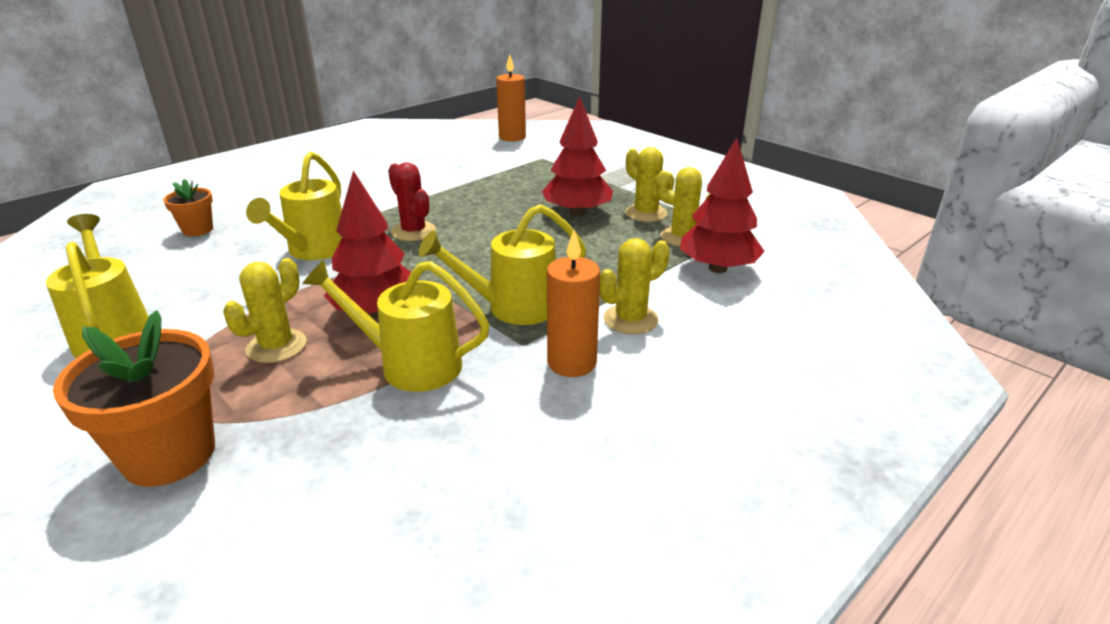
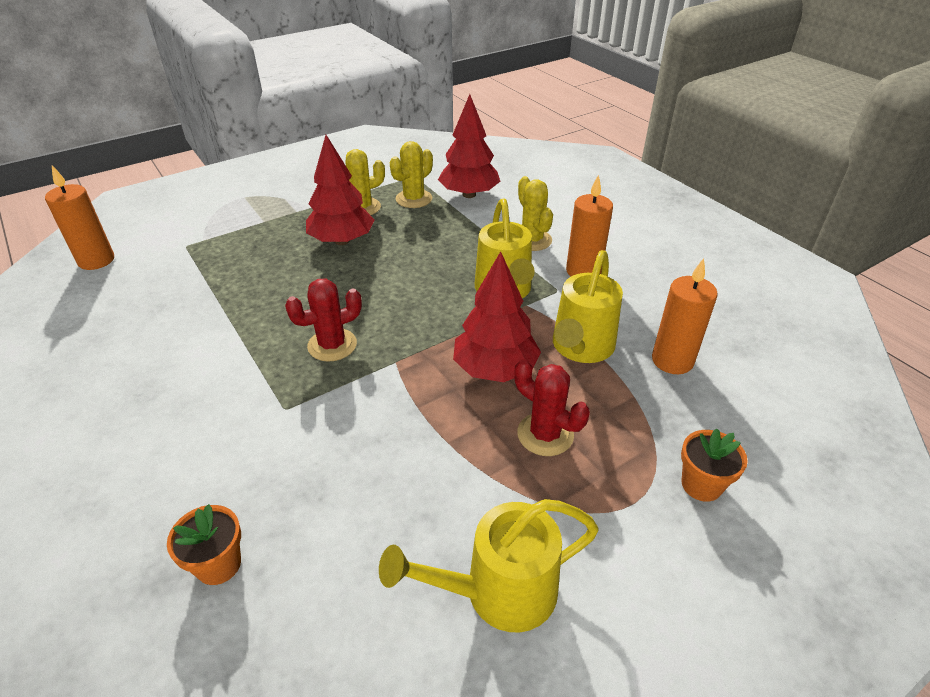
camera: 80 degrees left, 10 degrees up
orange flower pot [53,310,215,487] -> orange flower pot [681,428,748,502], size x0.54
yellow cactus [223,258,307,363] -> red cactus [514,359,590,456]
yellow watering can [246,152,342,260] -> none
none -> orange candle [652,258,718,374]

